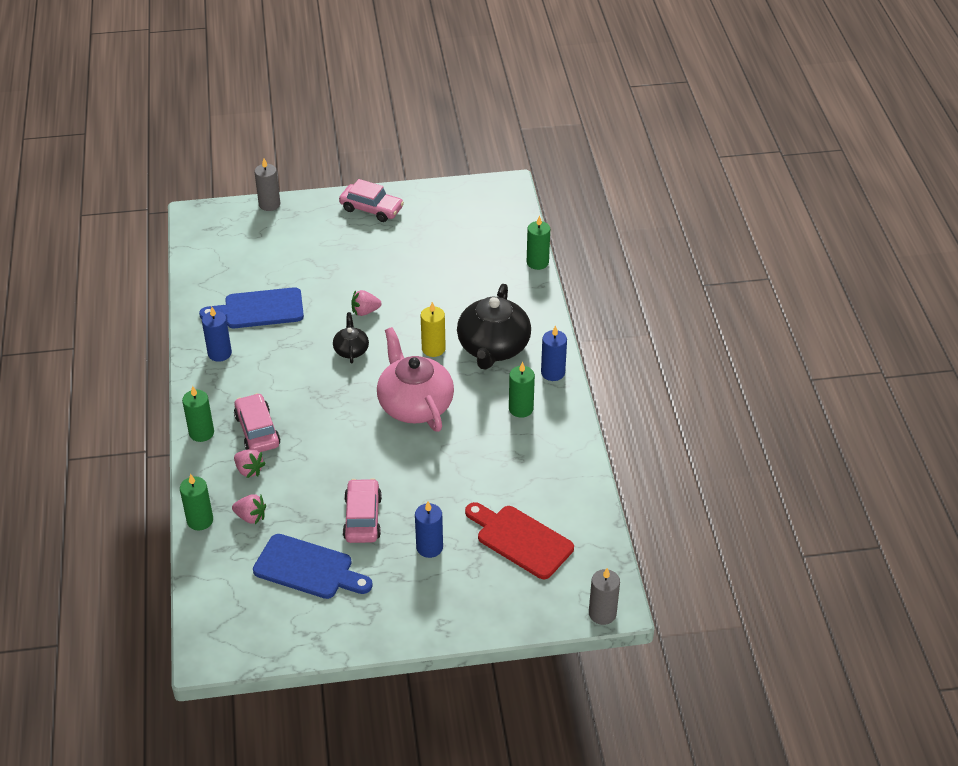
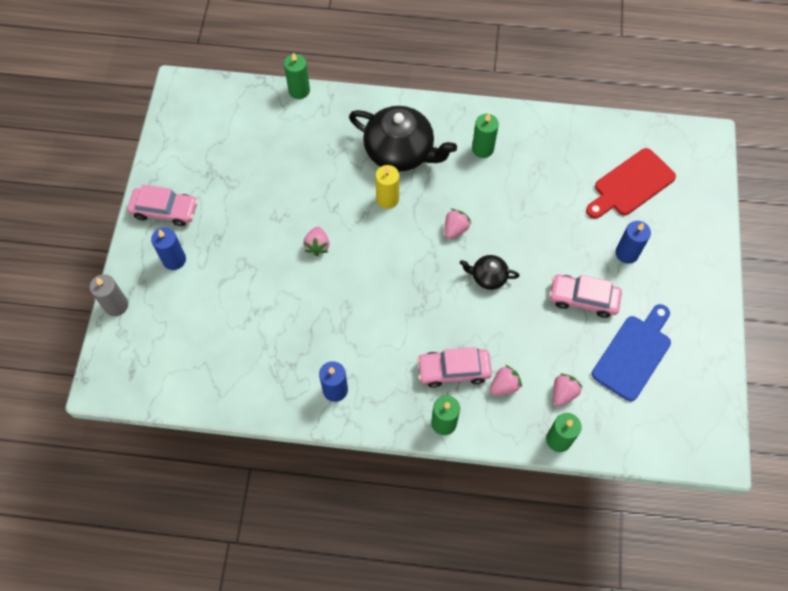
camera: 75 degrees left, 20 degrees up
blue cutting board [199,287,304,328] -> none
black teapot [333,312,369,364] -> black teapot moved to [460,255,520,290]
pink car [339,179,404,222] -> pink car turned 60 degrees clockwise [127,185,198,226]
pink teapot [377,327,454,432] -> pink strawberry [445,209,471,239]
blue candle [541,326,567,381] -> blue candle moved to [151,227,186,270]
grey candle [589,568,620,625] -> none

